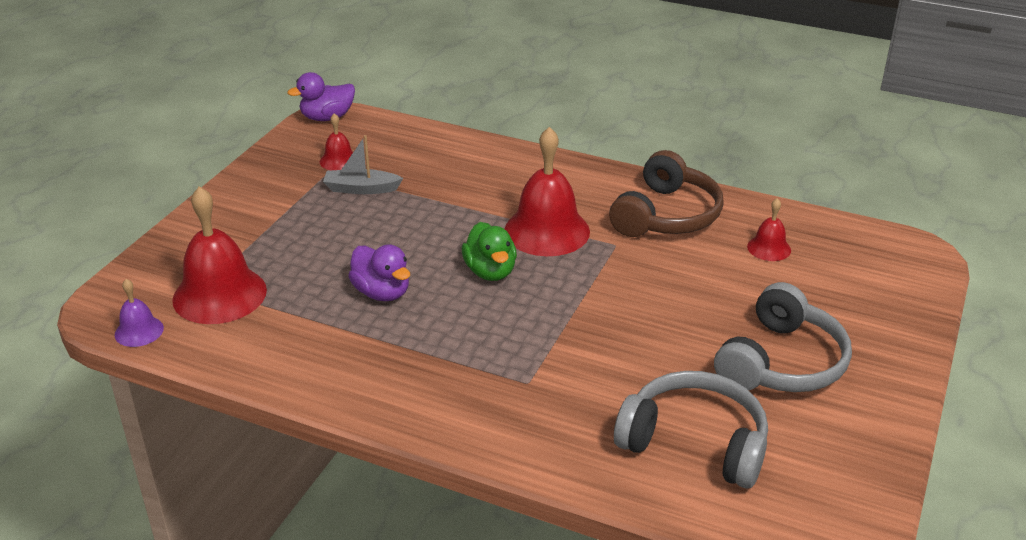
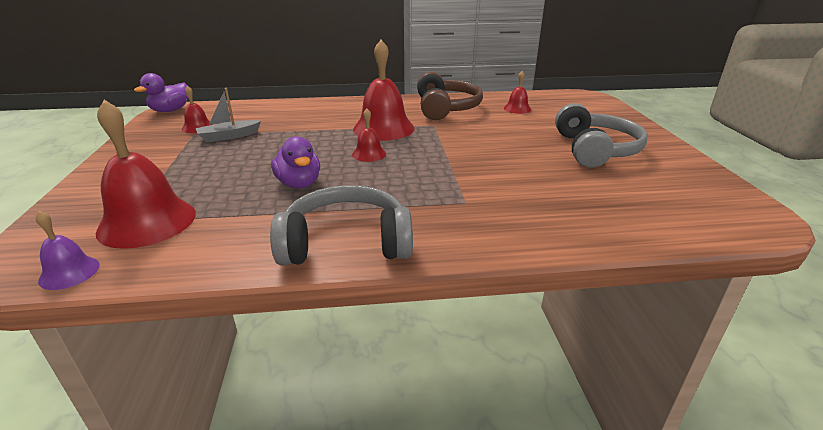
camera: 30 degrees left, 5 degrees down
purple duck [348,244,410,301] -> purple duck turned 45 degrees clockwise [271,136,320,189]
green duck [462,222,517,281] -> red bell [352,109,386,162]
grey headphones [614,371,768,489] -> grey headphones moved to [270,185,413,266]

